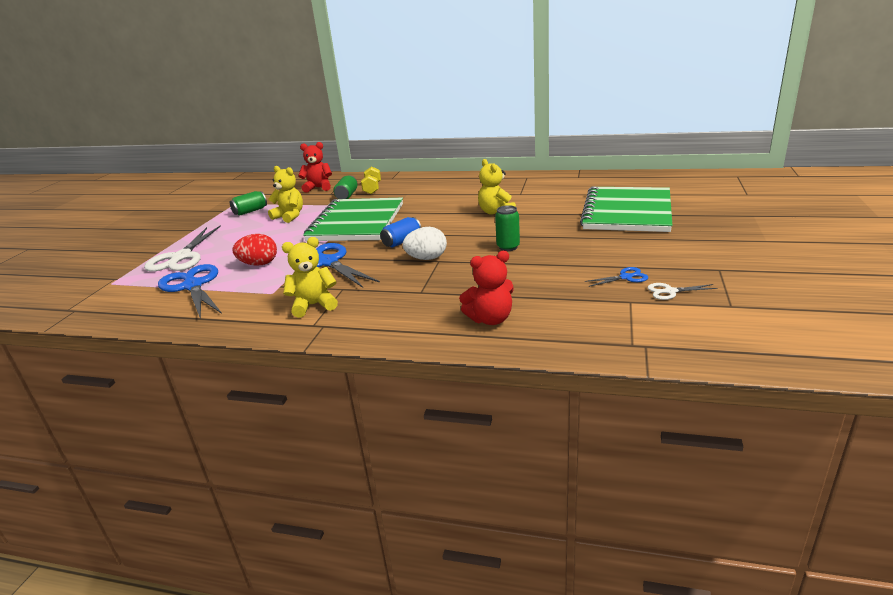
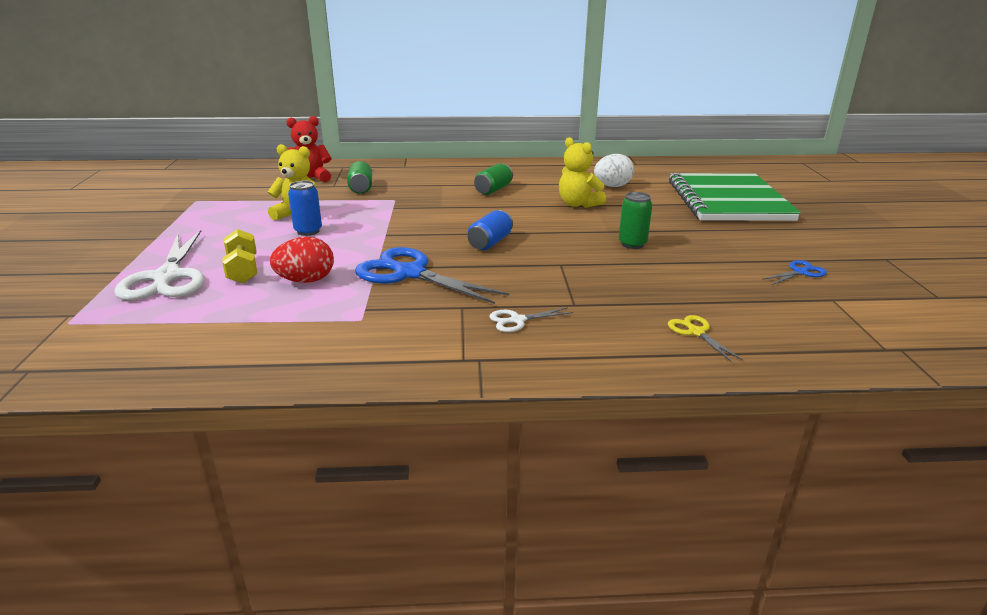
camera: 20 degrees left, 0 degrees up
blue scissors [158,264,222,319] -> none
green can [230,191,267,216] -> green can moved to [474,164,513,195]
yellow teddy bear [282,237,338,318] -> none
green notebook [303,198,403,241] -> none
yellow dumbbell [361,166,381,194] -> yellow dumbbell moved to [222,229,257,283]
white egg [403,227,447,260] -> white egg moved to [594,154,634,187]
red teddy bear [459,251,514,325] -> yellow scissors [668,315,743,362]
white scissors [648,283,718,300] -> white scissors moved to [489,307,573,332]
none -> blue can [288,181,322,236]

